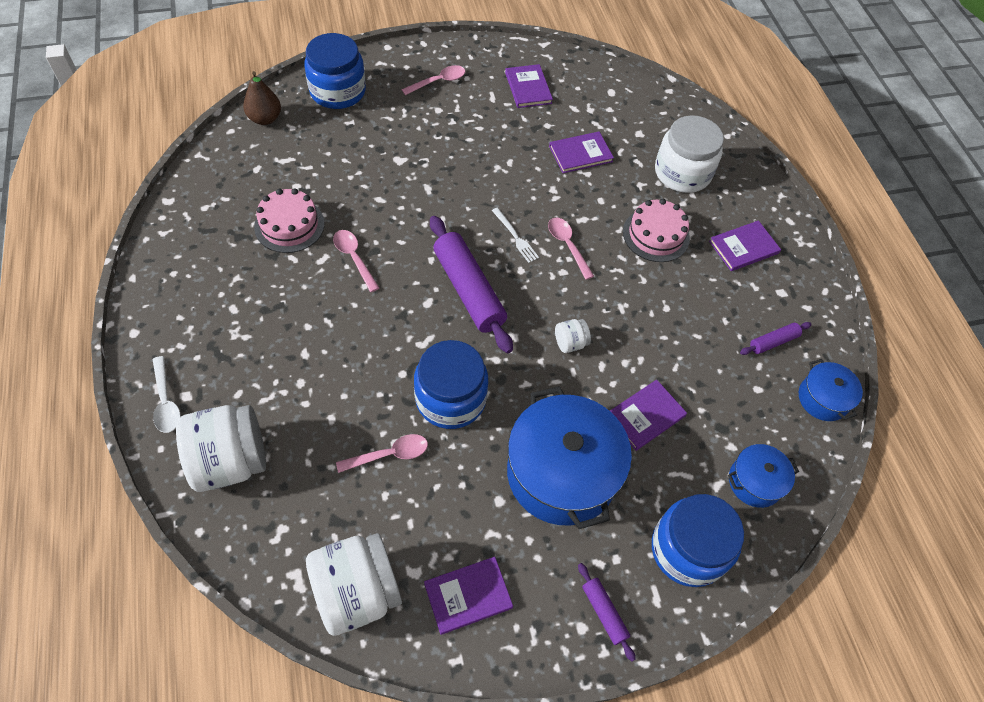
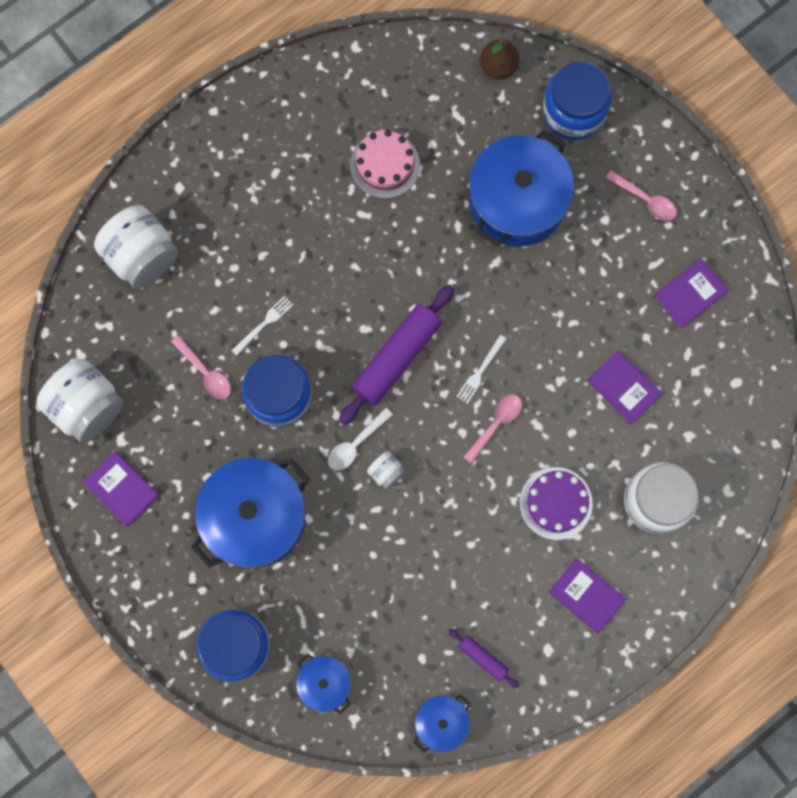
camera: 70 degrees right, 20 degrees up
white spoon [152,356,180,433] -> white spoon moved to [328,408,393,471]
pink spoon [333,230,379,292] -> none
purple rolling pin [578,563,636,661] -> none
purple book [610,380,687,451] -> none
pink cake [623,199,690,262] -> purple cake [519,467,593,540]
none -> white fork [231,296,293,356]
none -> blue pot [469,130,574,247]

